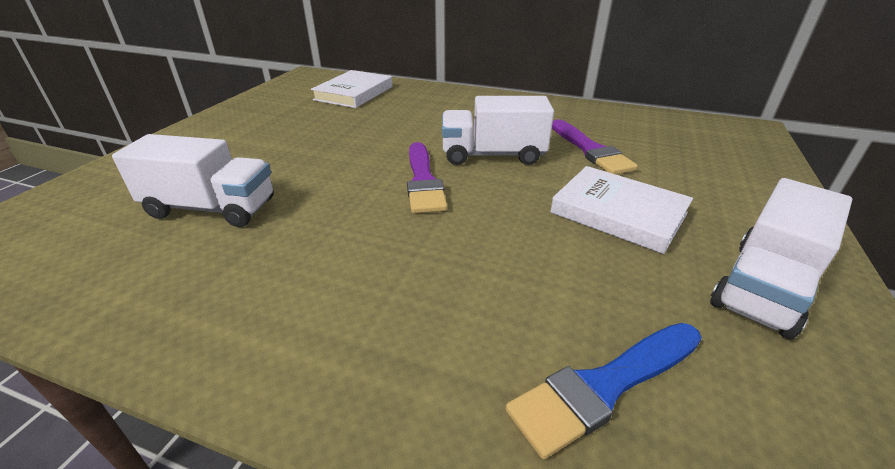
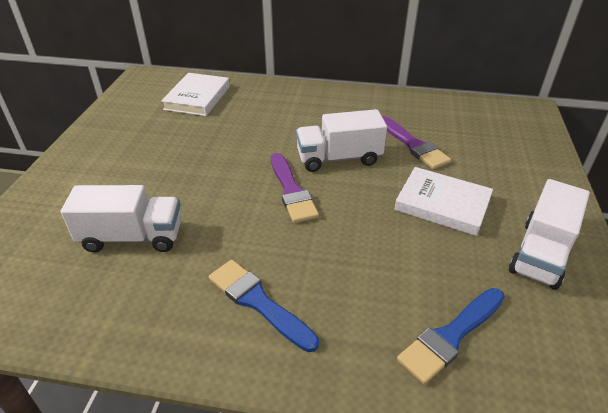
camera: 10 degrees left, 5 degrees up
none -> blue brush [209,260,319,352]

